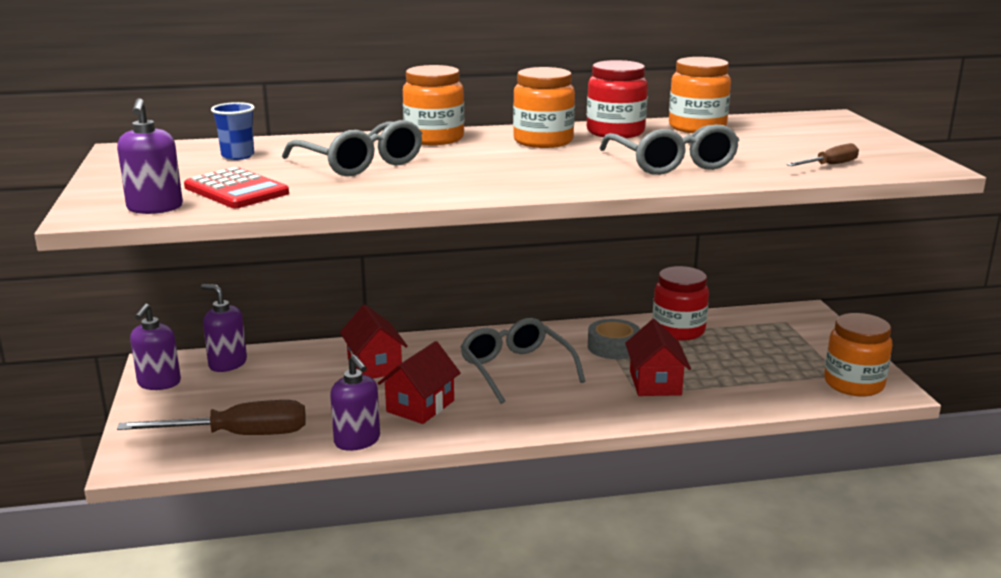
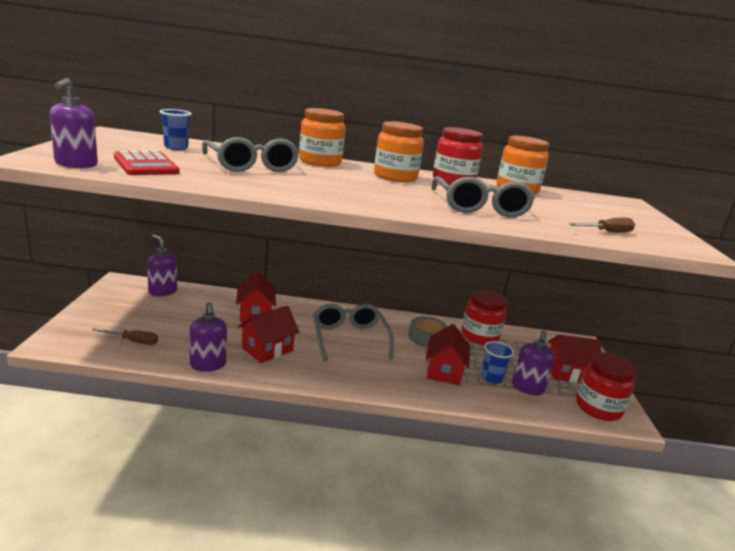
camera: 10 degrees right, 0 degrees up
brown screwdriver [117,400,306,435] -> brown screwdriver [92,328,158,345], size x0.51
purple soap dispenser [130,304,181,390] -> purple soap dispenser moved to [512,330,555,395]
orange jar [824,313,893,396] -> red jar [576,353,636,421]
none -> blue cup [481,341,514,384]
none -> red house [548,335,601,383]

